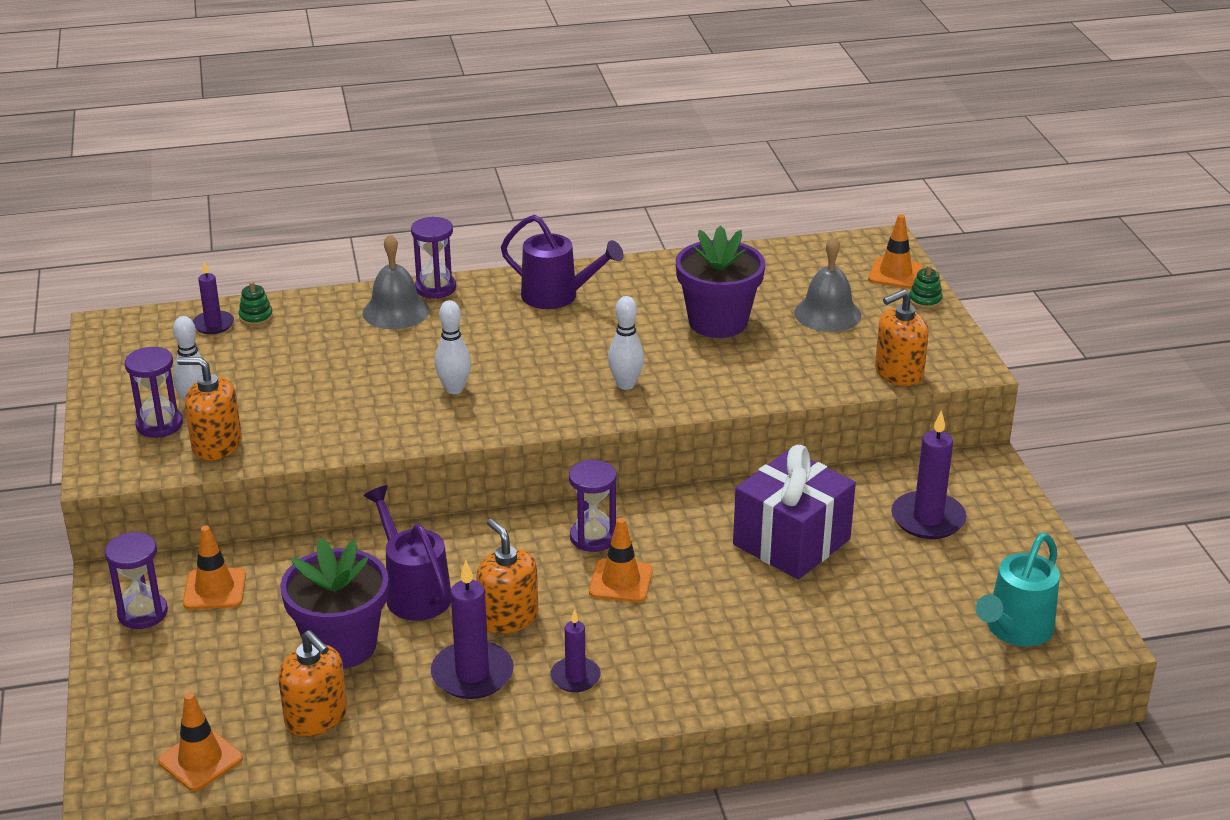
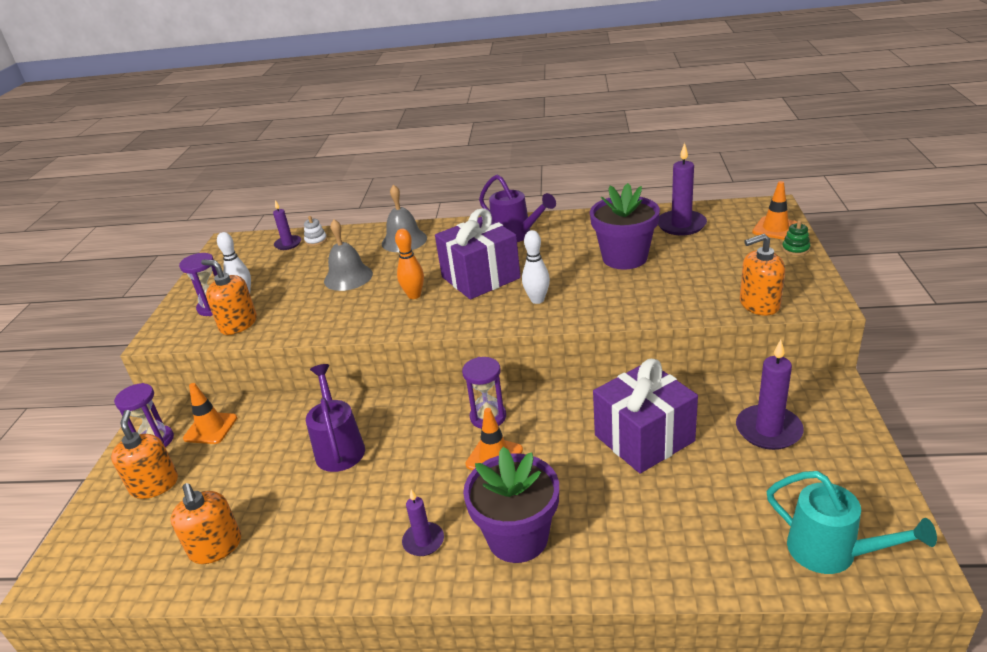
camera: 20 degrees right, 0 degrees up
orange traffic cone [158,693,243,791] -> none
green stacking toy [239,281,273,326] -> white stacking toy [304,216,327,246]
purple flower pot [280,538,389,669] -> purple flower pot moved to [463,447,559,563]
purple hourglass [411,217,456,299] -> none
purple candle [431,561,514,699] -> purple candle moved to [658,143,707,235]
white bowling pin [435,300,471,394] -> orange bowling pin [395,229,424,299]
orange soap dispenser [476,519,538,634] -> orange soap dispenser moved to [111,410,178,499]
grey bell [794,236,861,332] -> grey bell moved to [324,219,373,291]
turquoise watering can [976,533,1060,647] -> turquoise watering can turned 105 degrees counterclockwise [767,471,937,574]
none -> purple gift [435,208,521,299]

